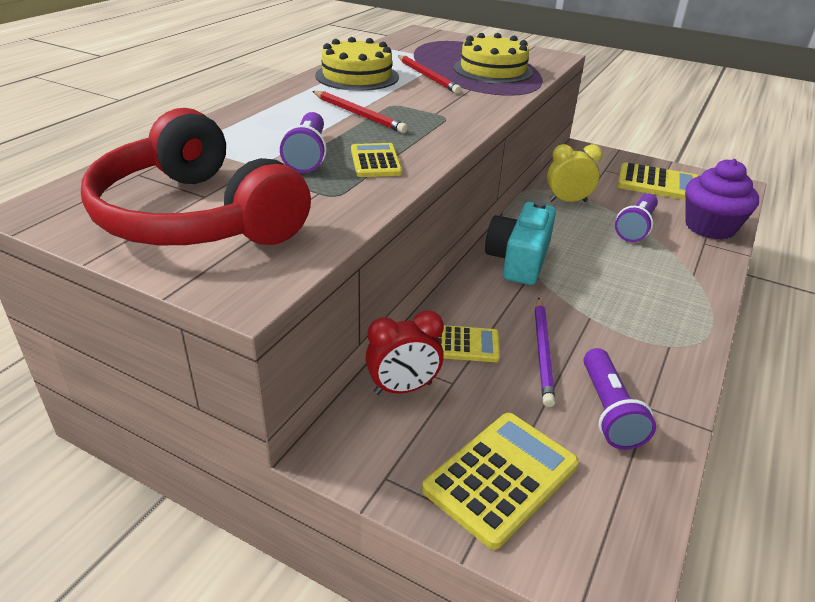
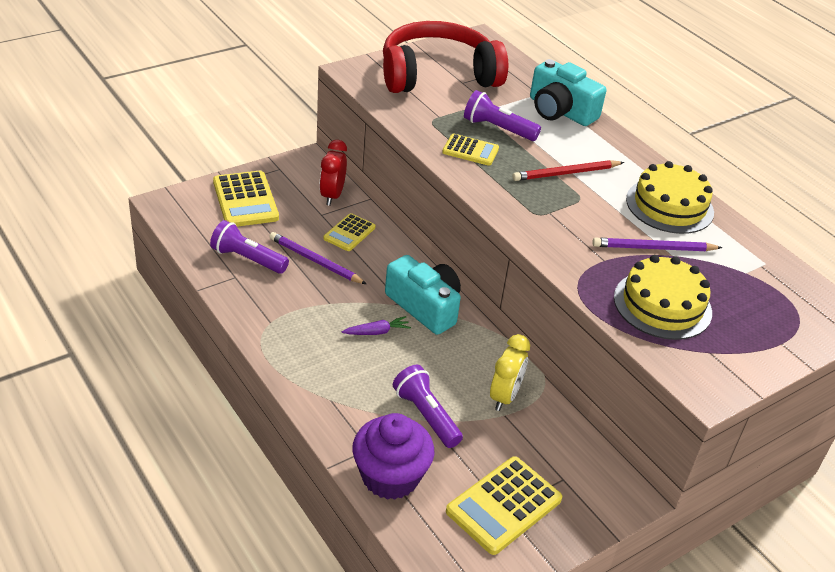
camera: 115 degrees right, 5 degrees up
red pencil [398,55,462,94] -> purple pencil [592,238,722,251]
none -> purple carrot [342,316,411,335]
none -> turquoise camera [530,59,606,126]

